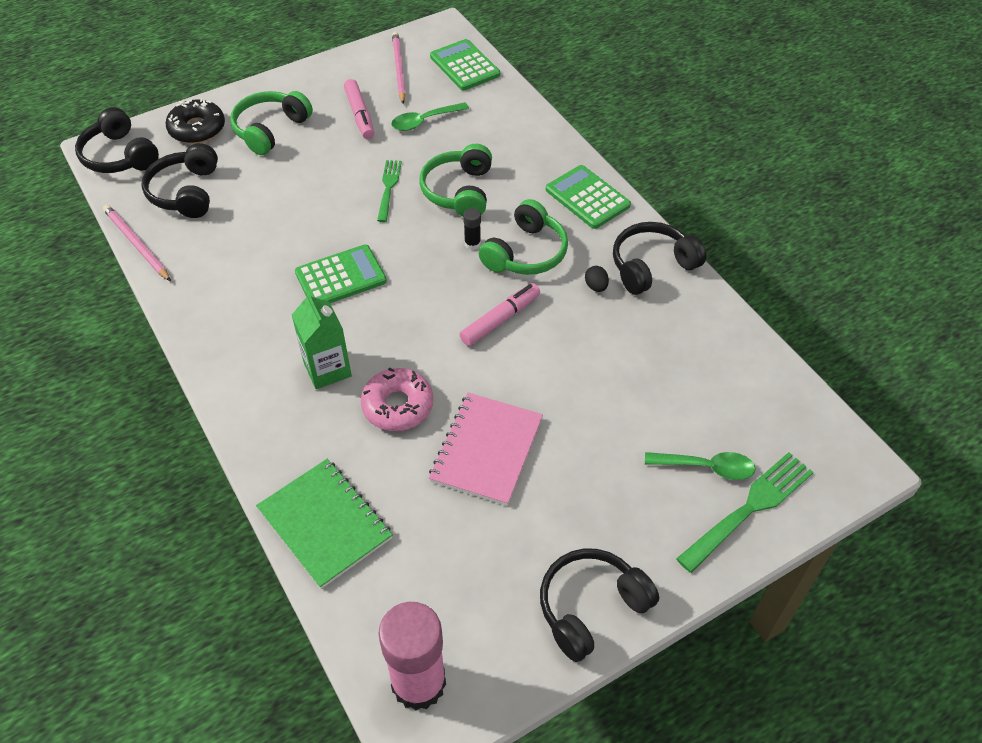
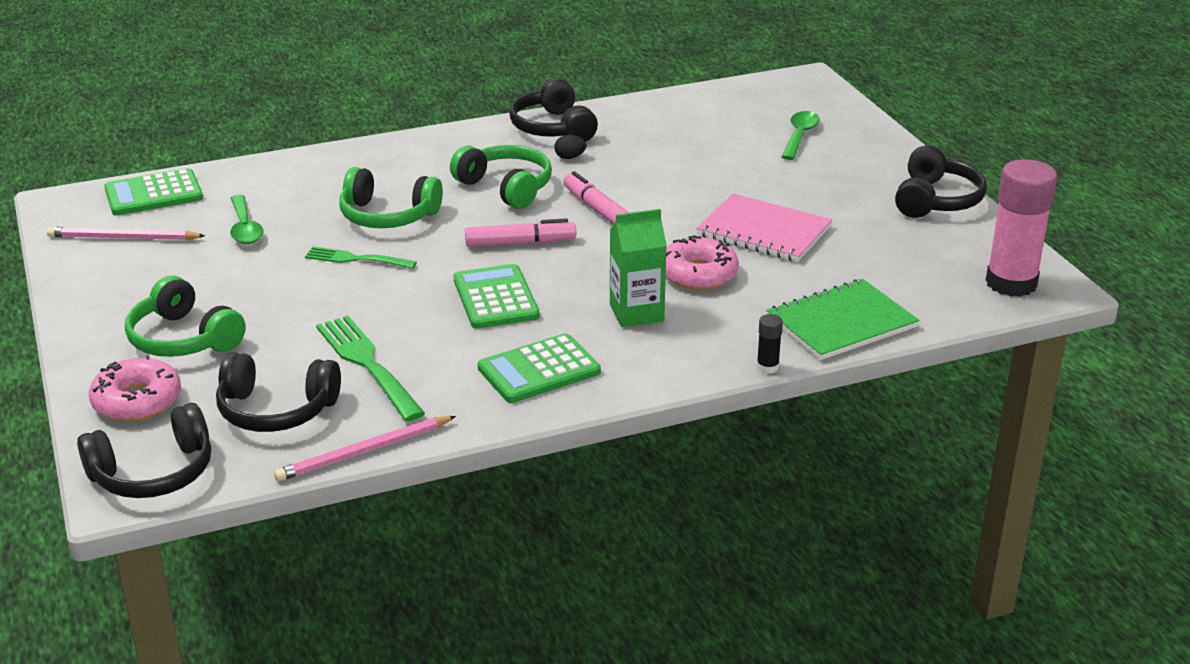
camera: 80 degrees left, 20 degrees down
black donut [166,98,225,144] -> pink donut [89,355,181,421]
pink marker [344,79,375,139] -> pink marker moved to [465,218,576,247]
black glue stick [463,208,481,250] -> black glue stick moved to [757,314,783,374]
black headphones [540,548,659,662] -> black headphones turned 135 degrees counterclockwise [895,145,987,218]
green calculator [546,165,631,229] -> green calculator moved to [478,334,601,403]
green fork [676,452,814,573] -> green fork moved to [316,316,425,421]

